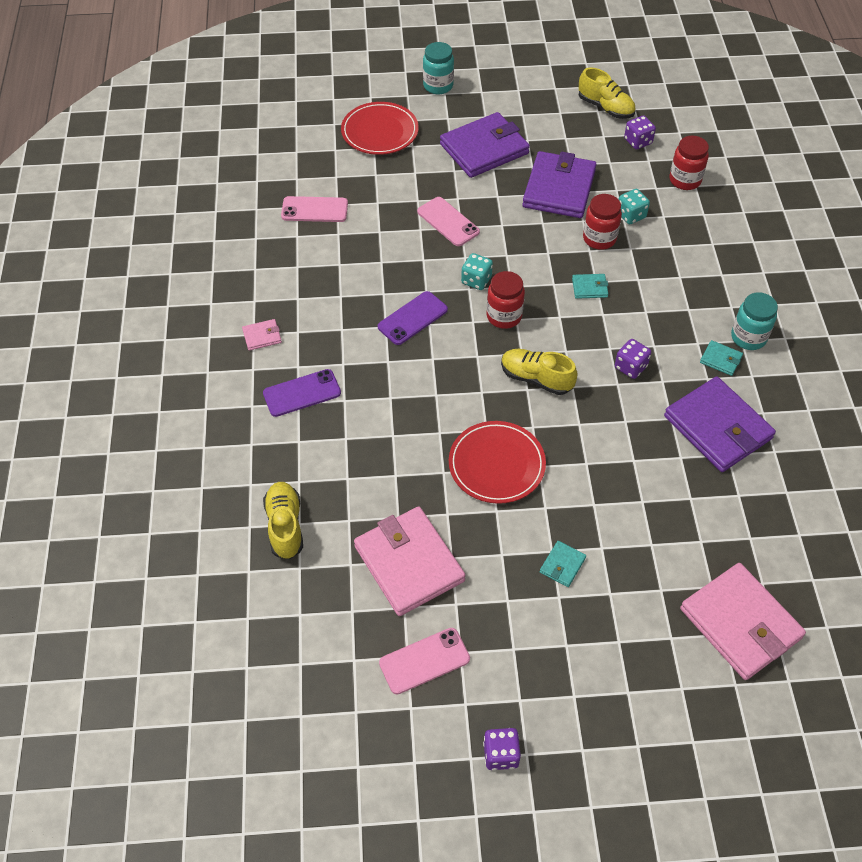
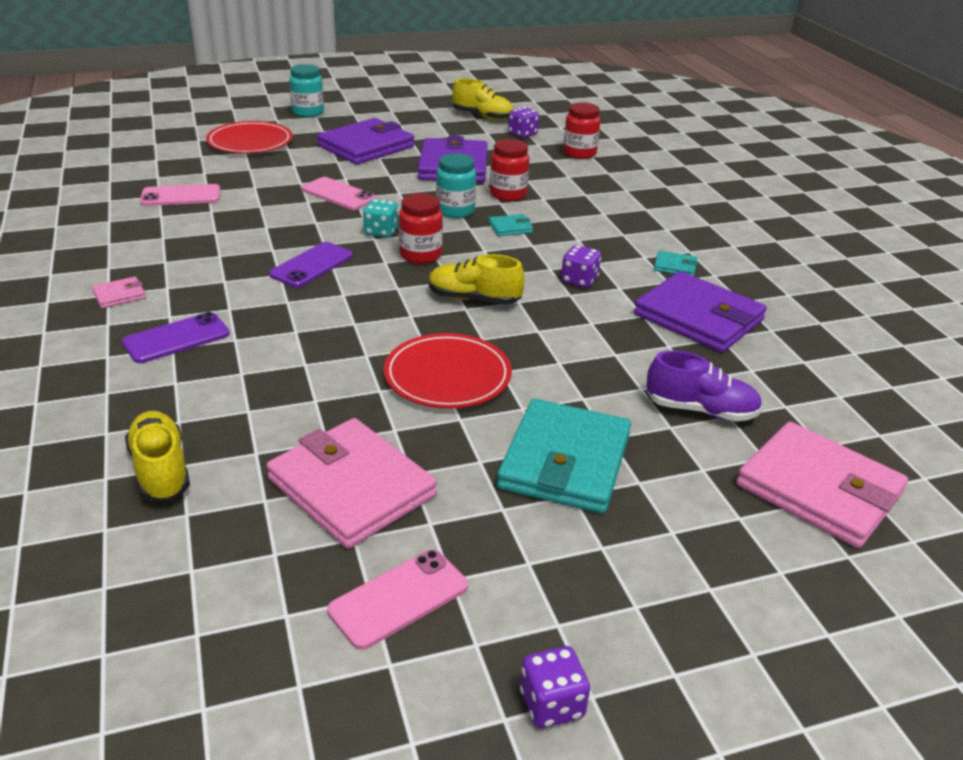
camera: 15 degrees left, 20 degrees down
turquoise wallet [540,541,586,587] -> turquoise wallet [497,399,631,514], size x2.35
turquoise dice [619,189,650,224] -> none
turquoise jar [731,292,778,350] -> turquoise jar moved to [436,153,476,218]
none -> purple shoe [646,351,762,421]

